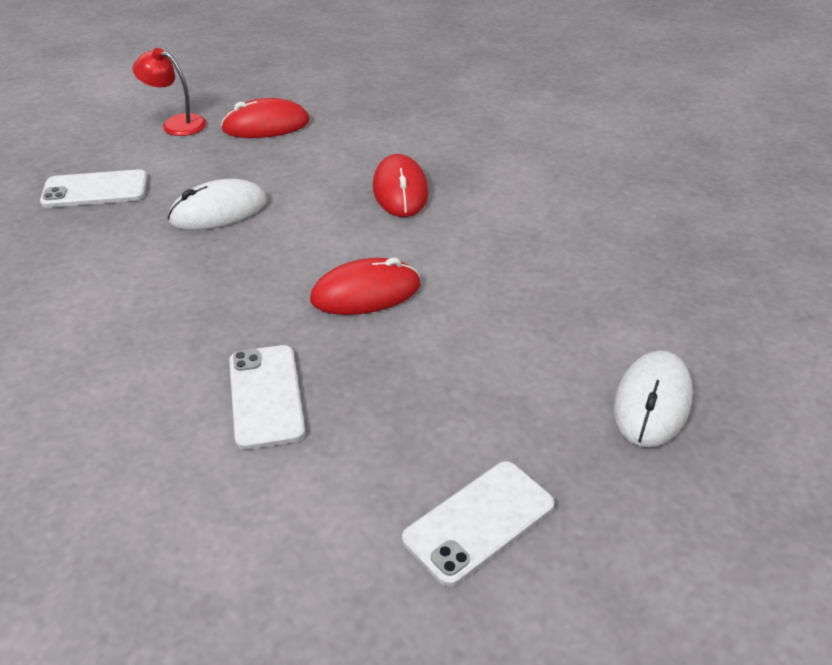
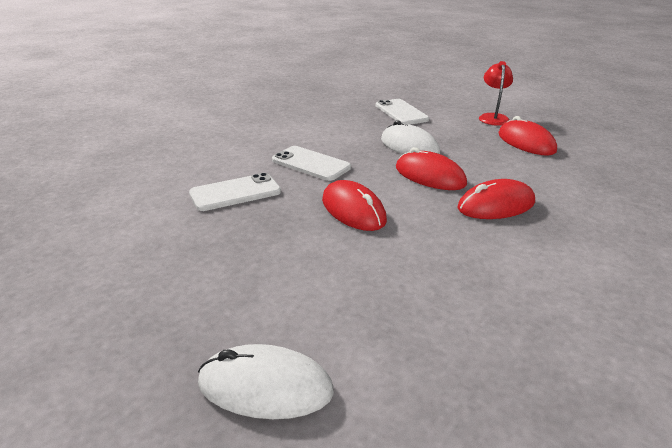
camera: 75 degrees right, 10 degrees down
white phone [402,461,555,587] -> white phone moved to [272,146,351,181]
none -> red mouse [396,147,467,190]

